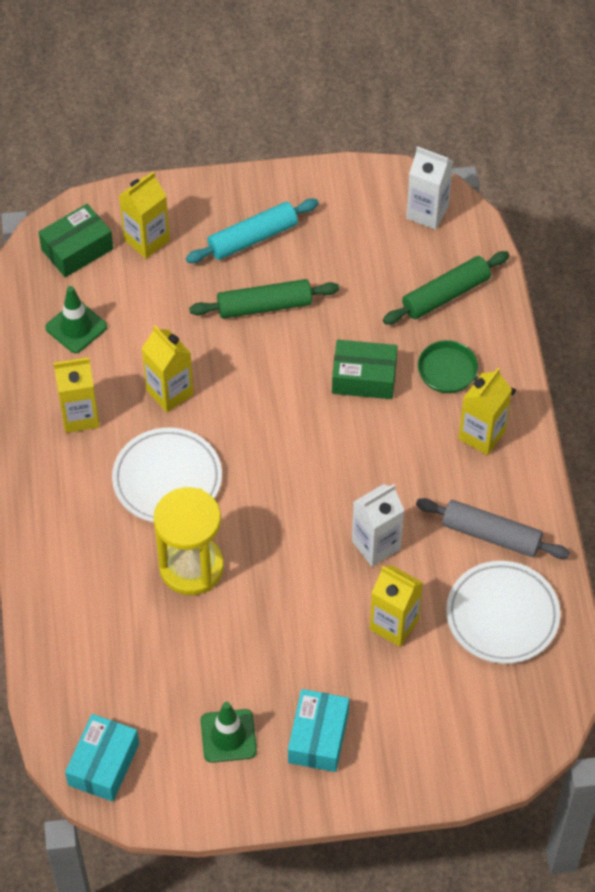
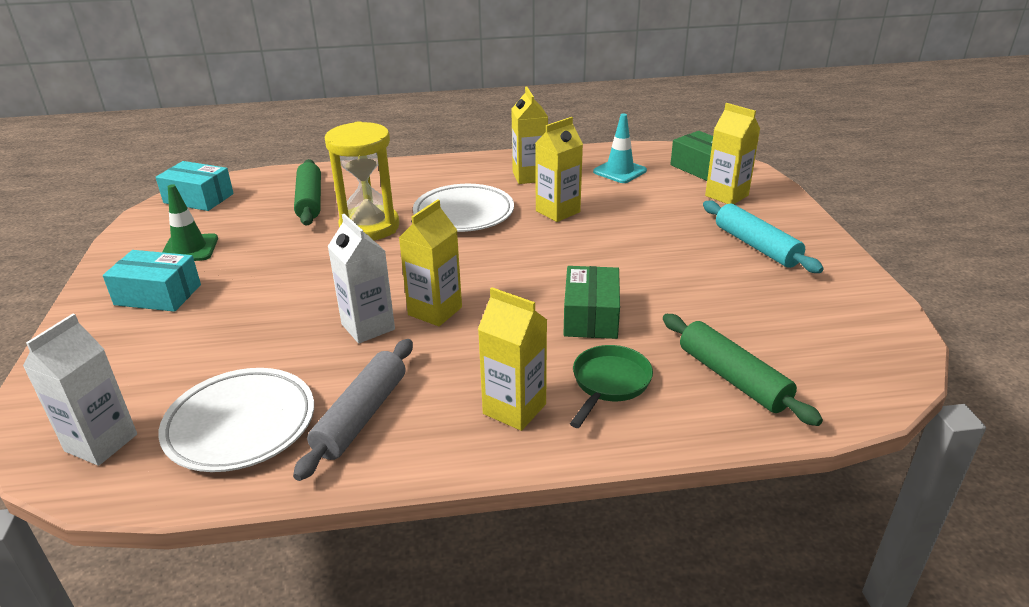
camera: 90 degrees right, 25 degrees down
green traffic cone [45,286,107,353] -> turquoise traffic cone [593,113,647,183]
green rolling pin [189,279,339,319] -> green rolling pin moved to [294,159,321,226]
yellow carton [370,565,423,647] -> yellow carton moved to [399,199,462,326]
white carton [406,146,453,230] -> white carton moved to [23,314,137,466]

